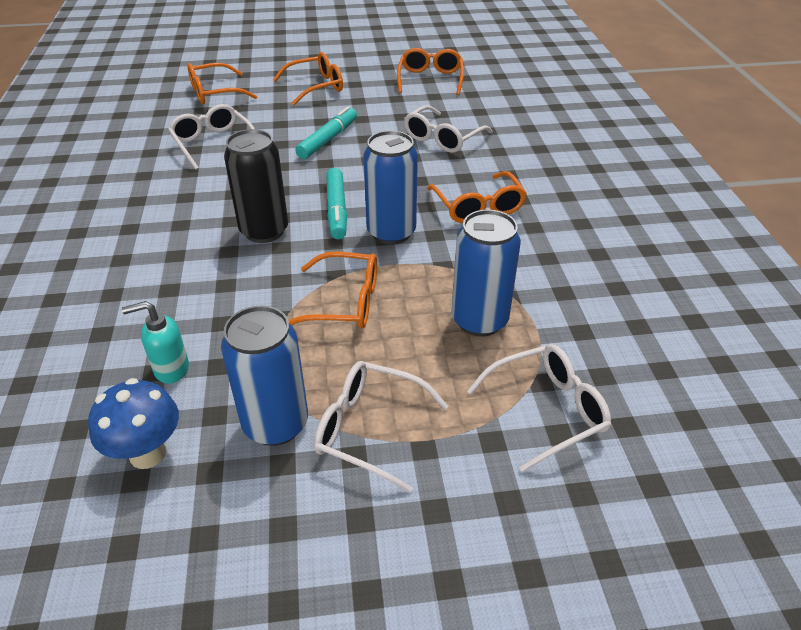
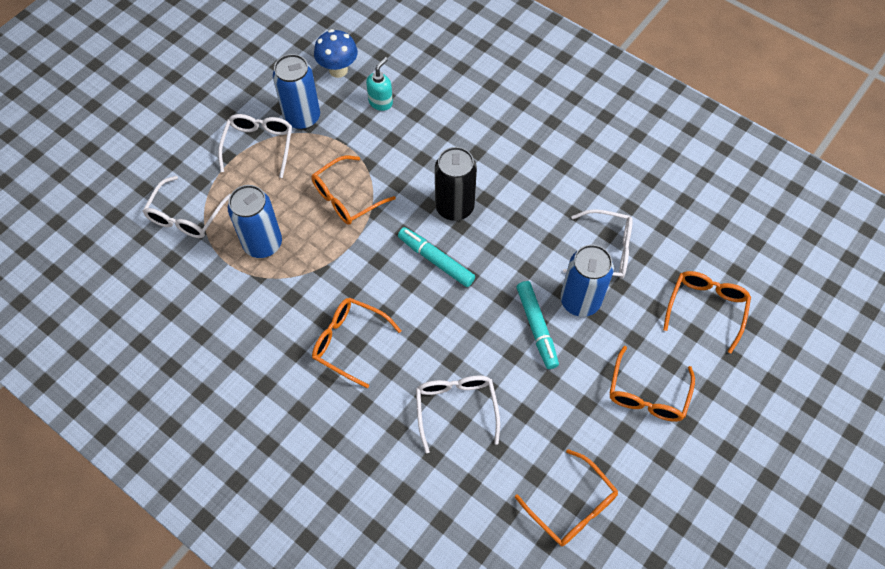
camera: 135 degrees right, 20 degrees up
white glasses [314,361,448,493] -> white glasses turned 60 degrees counterclockwise [218,114,292,178]
blue can [364,131,418,245] -> blue can moved to [561,244,614,317]

